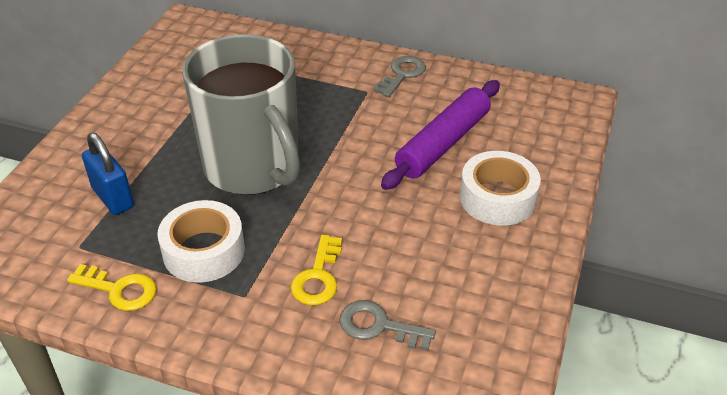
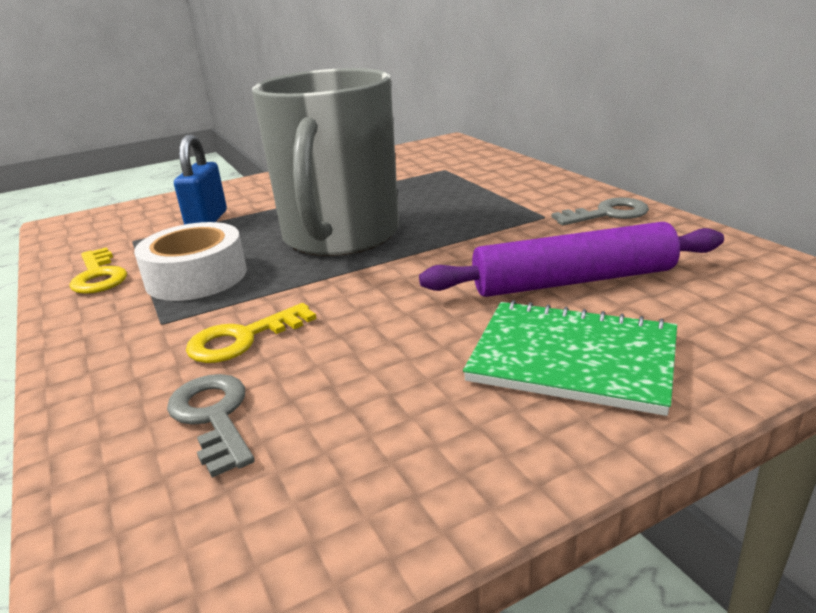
camera: 45 degrees right, 15 degrees down
white tape [460,151,541,226] -> green notebook [463,300,677,416]

